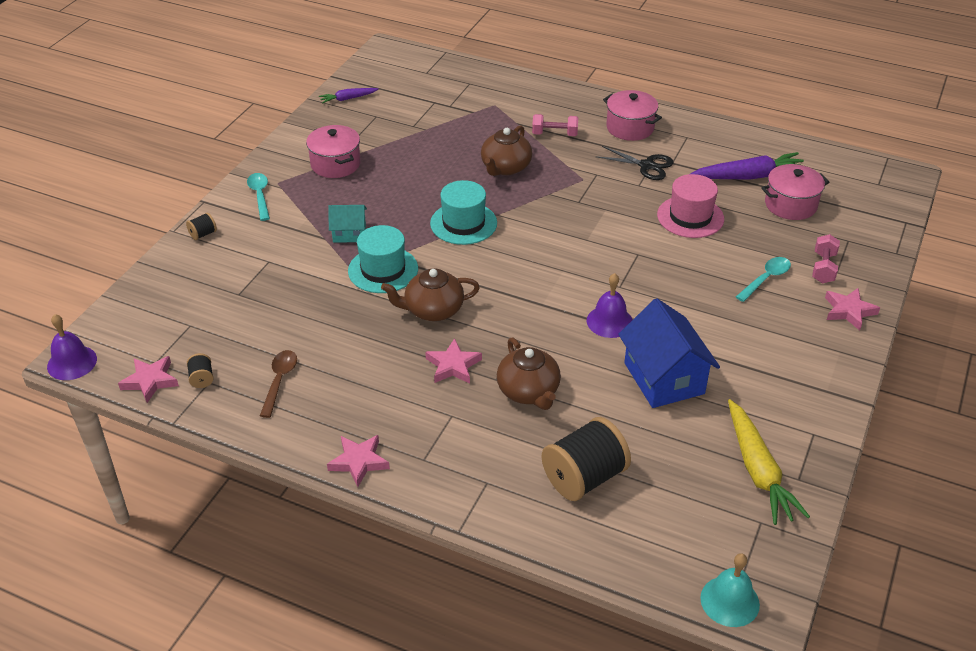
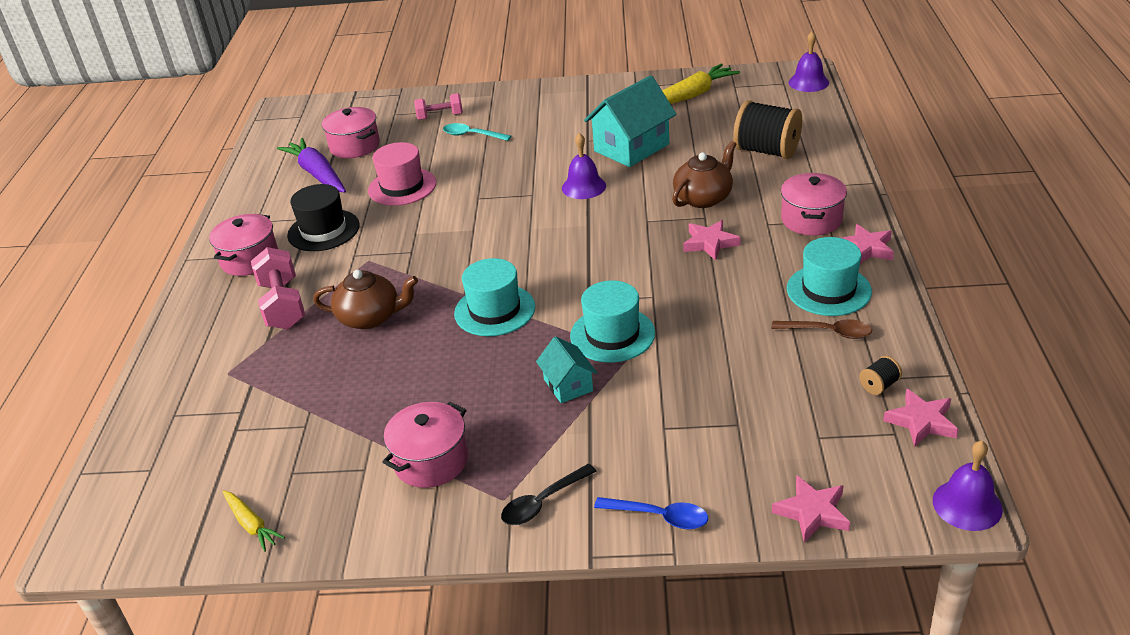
camera: 110 degrees left, 5 degrees down
black spool [186,213,217,240] -> blue spoon [594,497,708,529]
turquoise spoon [247,173,270,221] -> black spoon [501,464,597,525]
brown spoon [260,350,297,418] -> brown spoon turned 150 degrees counterclockwise [772,319,872,339]
purple carrot [319,88,379,104] -> yellow carrot [222,491,285,552]
brown teapot [381,269,480,321] -> none
pink dumbbell [532,114,578,136] -> pink dumbbell [251,247,305,329], size x1.57
black scissors [595,146,674,180] -> black hat [287,184,360,251]
blue house [618,298,720,408] -> turquoise house [584,75,677,167]
turquoise bell [700,553,760,627] -> purple bell [789,31,829,92]
pink star [825,288,880,330] -> pink star moved to [772,475,850,543]
none -> pink pot [781,173,847,236]
none -> turquoise hat [787,237,872,316]

